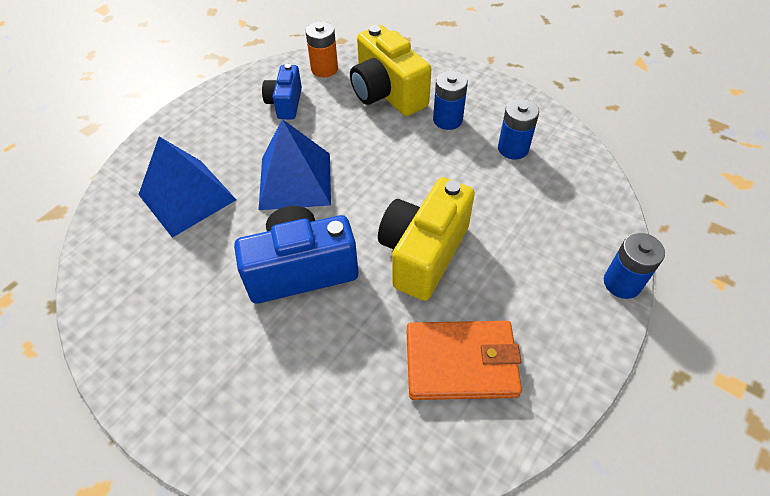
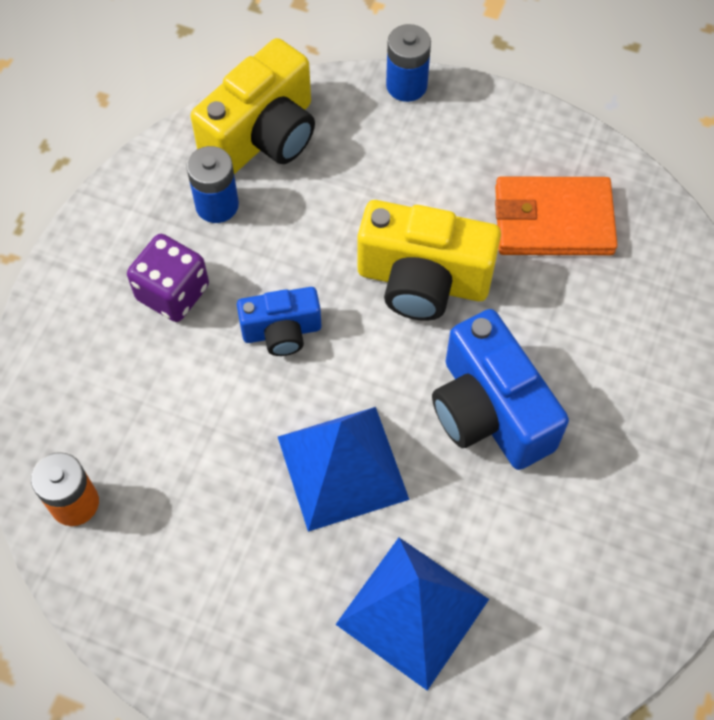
camera: 105 degrees left, 10 degrees up
blue camera [262,64,302,120] -> blue camera moved to [237,287,321,356]
yellow camera [350,25,431,116] -> yellow camera moved to [191,38,315,174]
orange wallet [407,321,522,400] -> orange wallet turned 75 degrees counterclockwise [495,176,618,255]
blue battery [433,71,468,130] -> purple dice [127,234,209,322]

